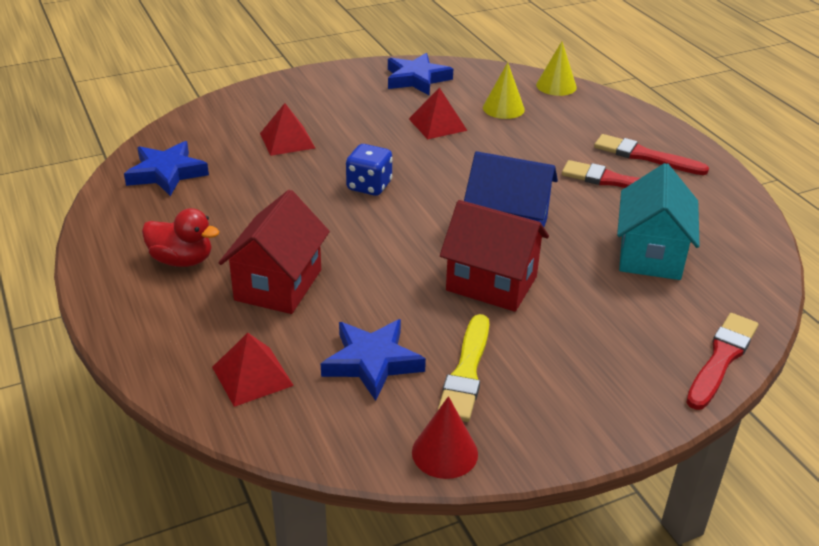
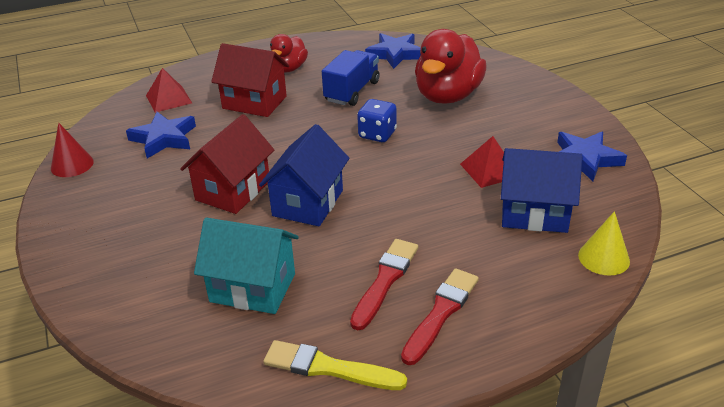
camera: 95 degrees right, 0 degrees up
red pyramid [260,103,315,156] -> red duck [415,29,487,104]
yellow brush [437,314,489,422] -> yellow brush moved to [263,340,407,390]
yellow cone [483,62,525,119] -> blue house [501,148,582,233]
red brush [686,313,758,410] -> none
none -> blue truck [322,50,380,106]

